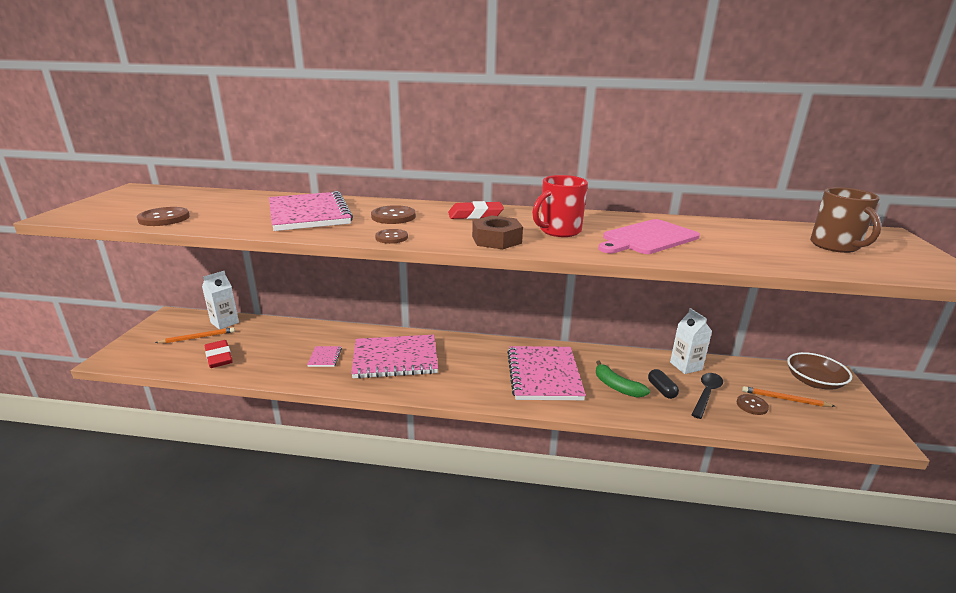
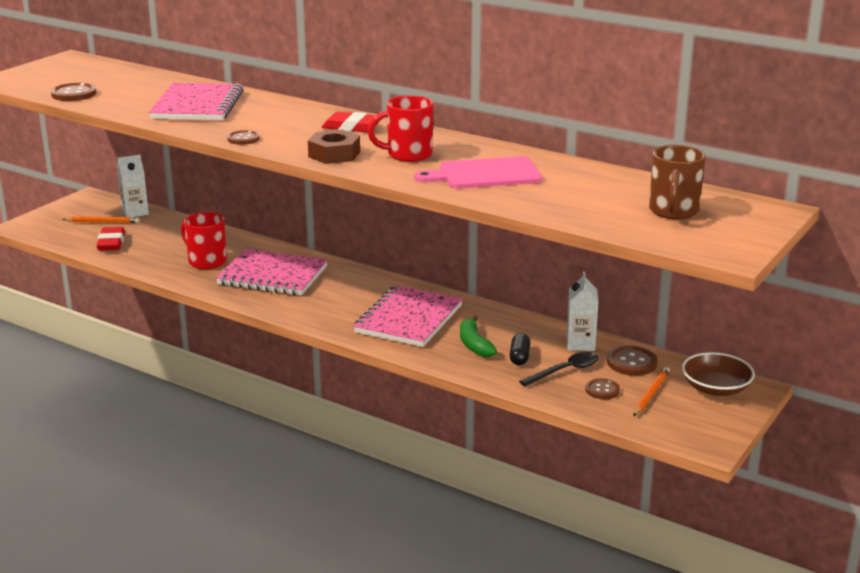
camera: 25 degrees right, 0 degrees up
pink notebook [307,346,342,367] -> red mug [181,212,227,269]
brown button [371,205,416,224] -> brown button moved to [607,346,658,376]
orange pencil [742,386,835,407] -> orange pencil turned 75 degrees clockwise [633,367,670,416]

